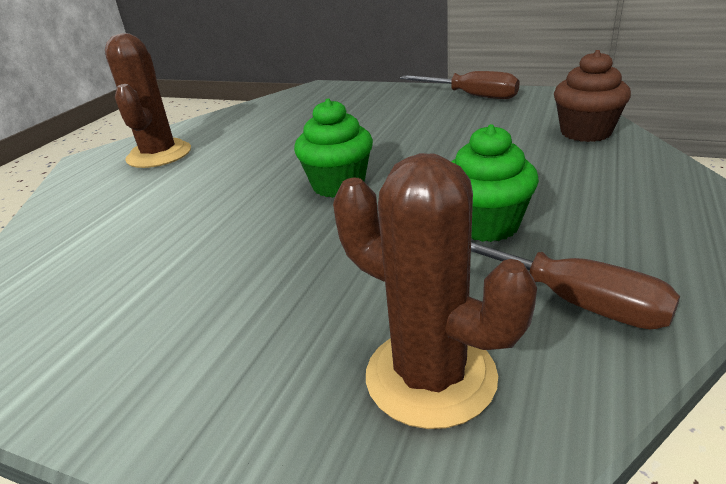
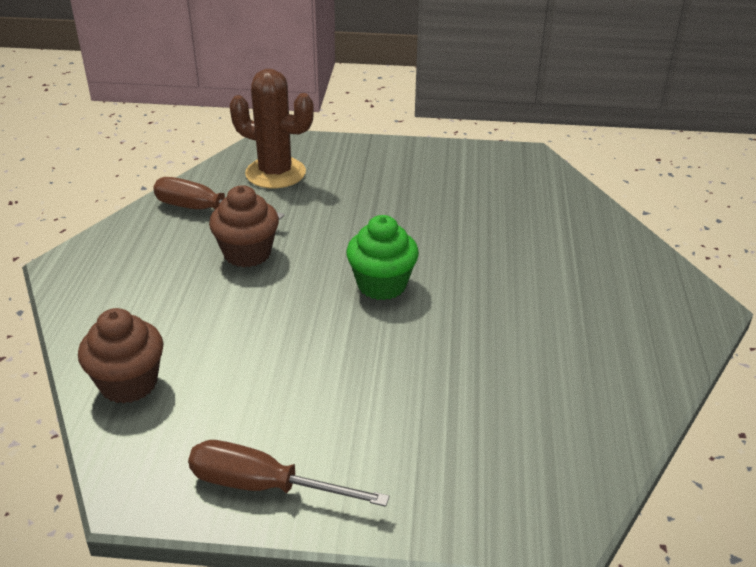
camera: 160 degrees right, 5 degrees up
brown cactus [105,33,191,168] -> none
green cupcake [451,124,539,242] -> brown cupcake [209,185,279,267]

